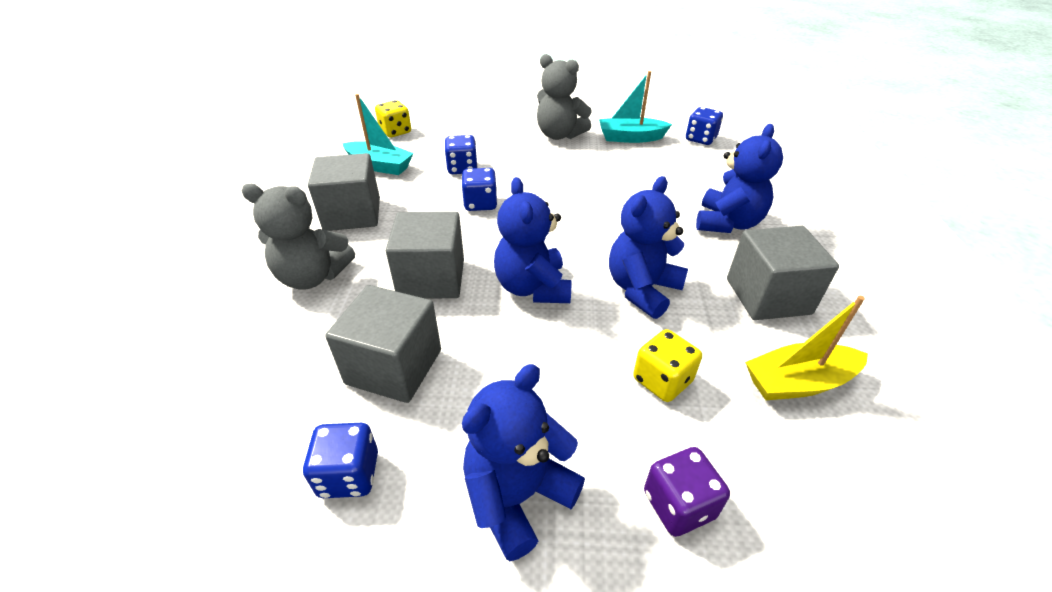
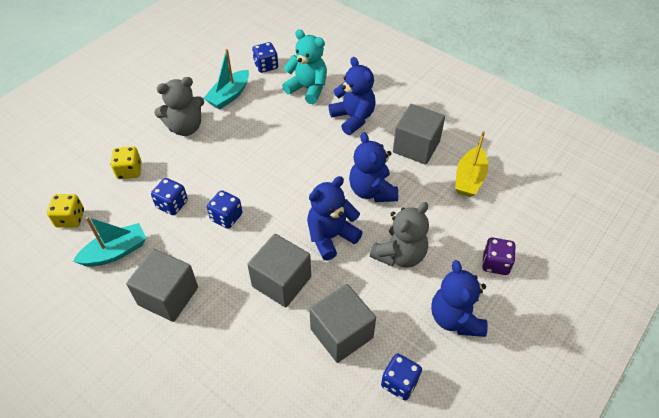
camera: 55 degrees left, 10 degrees up
grey teddy bear [241,184,355,290] -> grey teddy bear moved to [370,202,429,268]
blue teddy bear [494,177,572,303] -> blue teddy bear turned 120 degrees clockwise [307,176,363,260]
yellow dice [633,329,702,402] -> yellow dice moved to [111,146,142,179]
none -> turquoise teddy bear [282,30,327,104]

